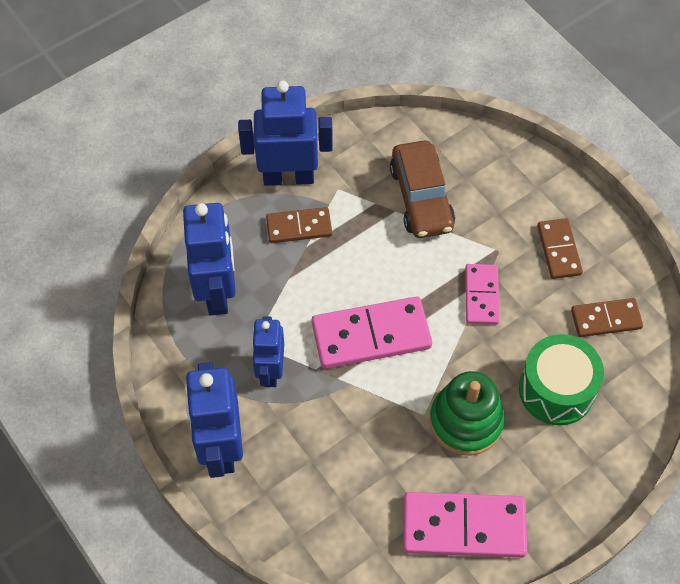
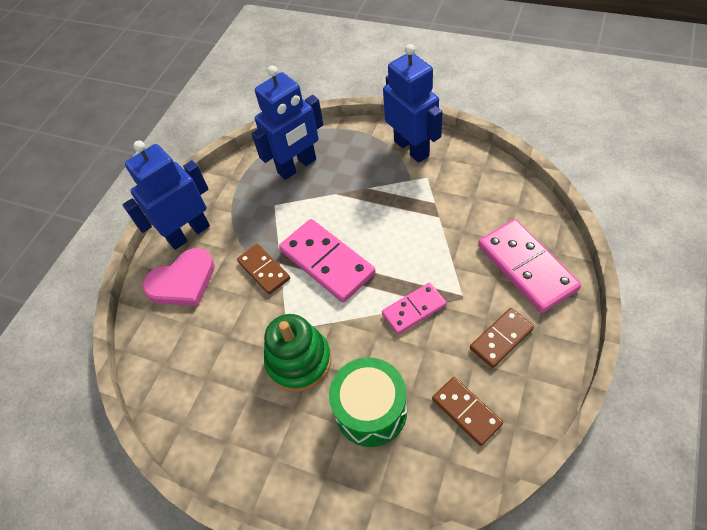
camera: 65 degrees right, 5 degrees down
blue robot [252,316,284,387] -> none
brown domino [266,207,332,243] -> brown domino moved to [237,244,290,295]
brown car [390,141,455,238] -> none
pink domino [403,492,527,558] -> pink domino moved to [478,219,581,313]
none -> pink heart [142,248,215,306]

